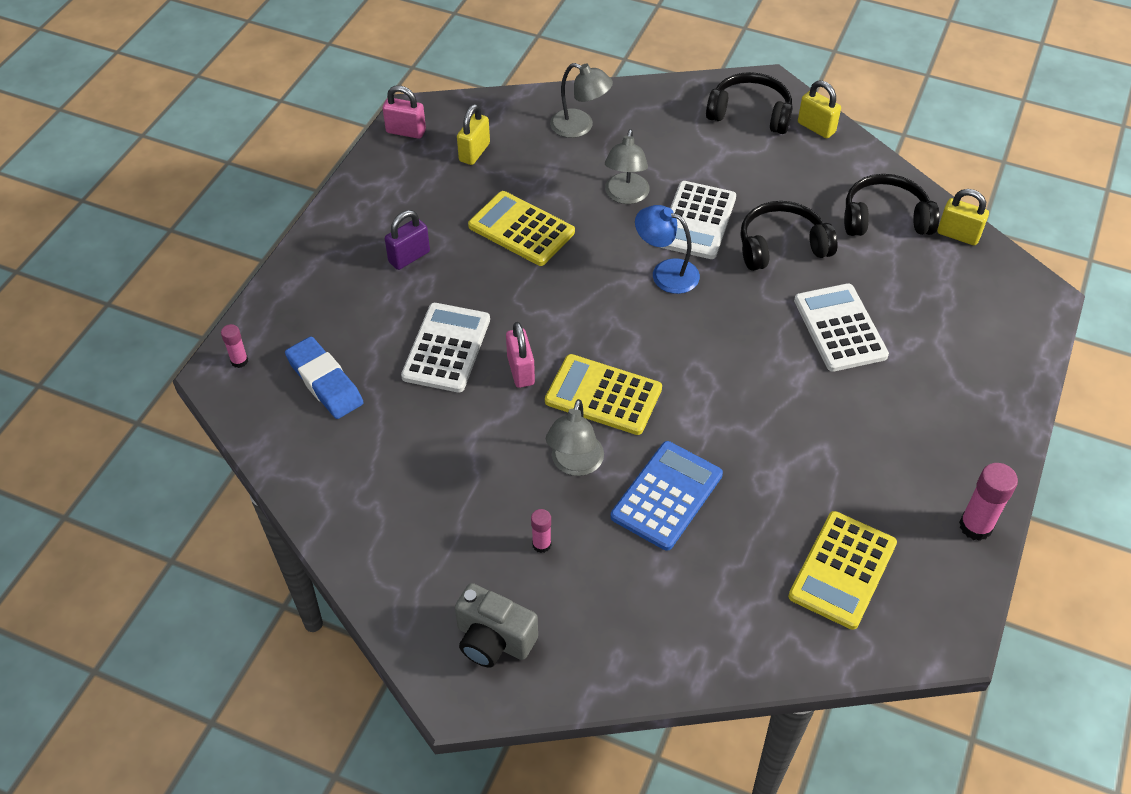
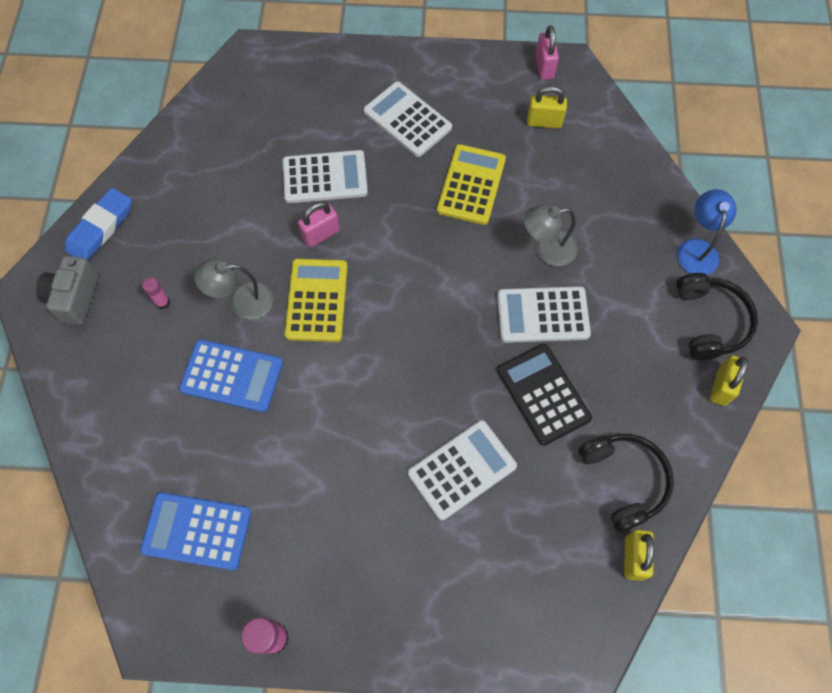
camera: 70 degrees right, 15 degrees up
pink glue stick [221,324,248,368] -> none
blue eraser [285,337,364,419] -> blue eraser moved to [65,188,132,261]
purple padlock [385,210,430,270] -> white calculator [363,82,452,157]
grey lamp [550,63,613,138] -> none
blue lamp [635,205,700,294] -> blue lamp moved to [677,189,736,275]
black headphones [741,201,837,271] -> black calculator [497,344,592,446]
yellow calculator [788,511,897,630] -> blue calculator [140,492,251,570]

